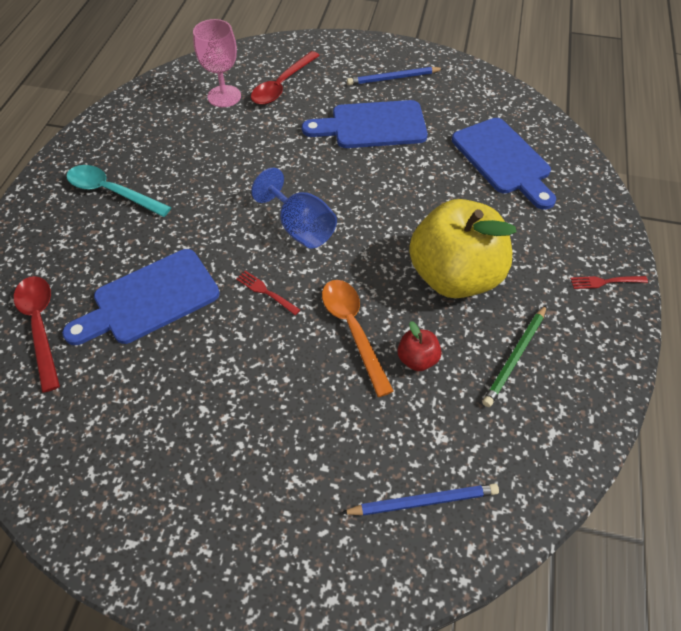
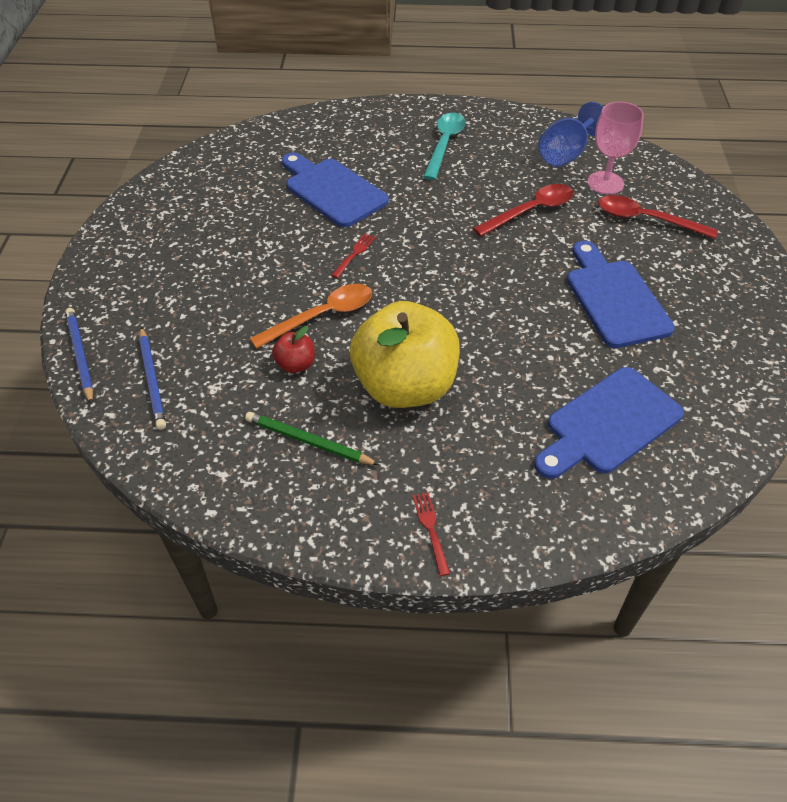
camera: 80 degrees right, 5 degrees down
red spoon [14,276,60,393] -> red spoon moved to [473,184,574,237]
blue goblet [251,168,337,248] -> blue goblet moved to [538,102,603,167]
blue pencil [347,67,444,85] -> blue pencil moved to [65,308,93,404]

